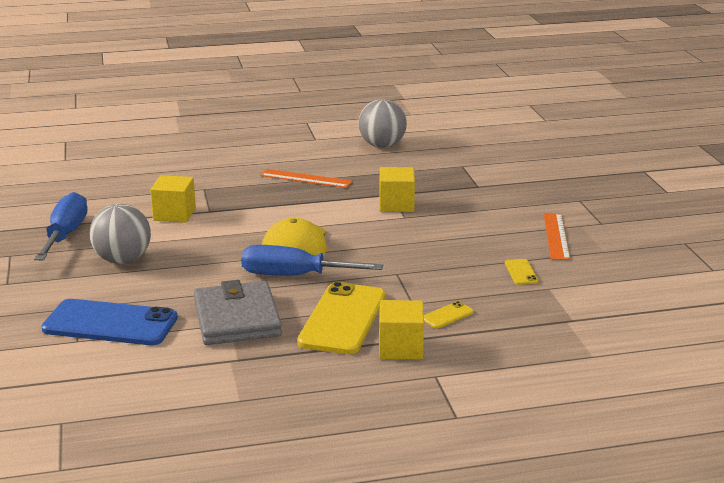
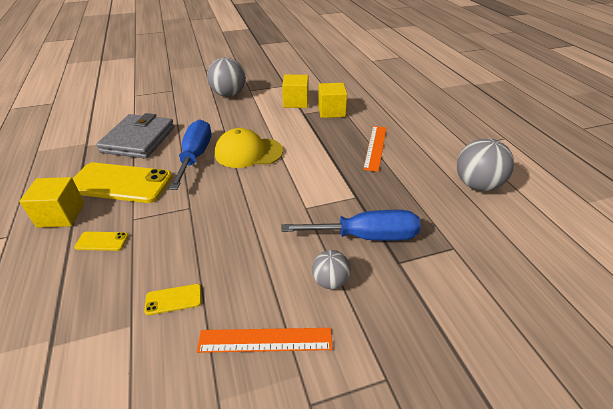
camera: 85 degrees right, 15 degrees up
blue screwdriver [34,192,88,260] -> blue screwdriver moved to [282,210,421,241]
blue phone [41,299,178,345] -> none
grey wallet [194,280,282,345] -> grey wallet turned 60 degrees counterclockwise [96,113,174,159]
yellow cube [379,167,415,212] -> yellow cube moved to [318,83,347,118]
yellow phone [424,301,474,328] -> yellow phone turned 45 degrees counterclockwise [74,232,129,251]
none -> grey ball [312,250,351,289]

